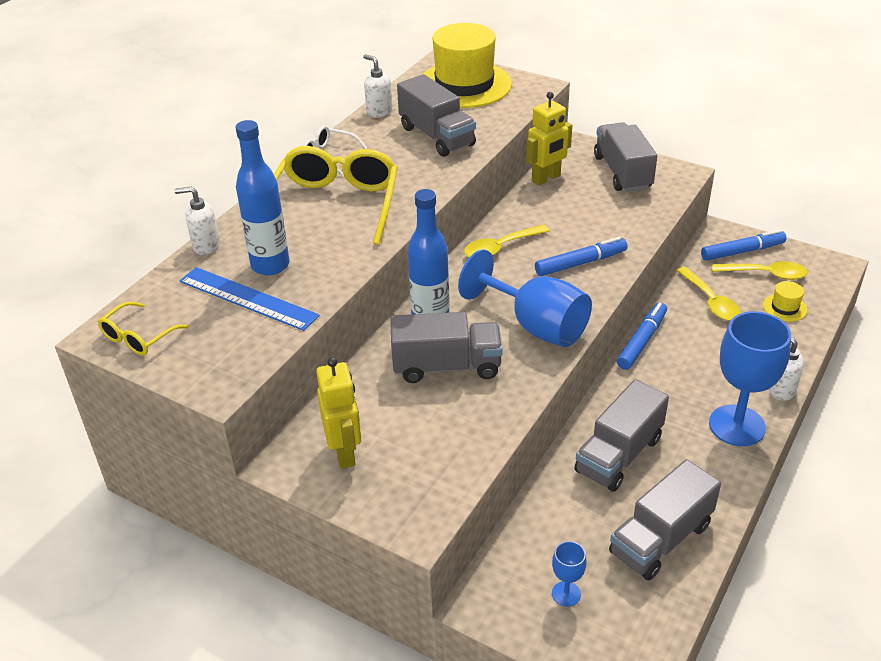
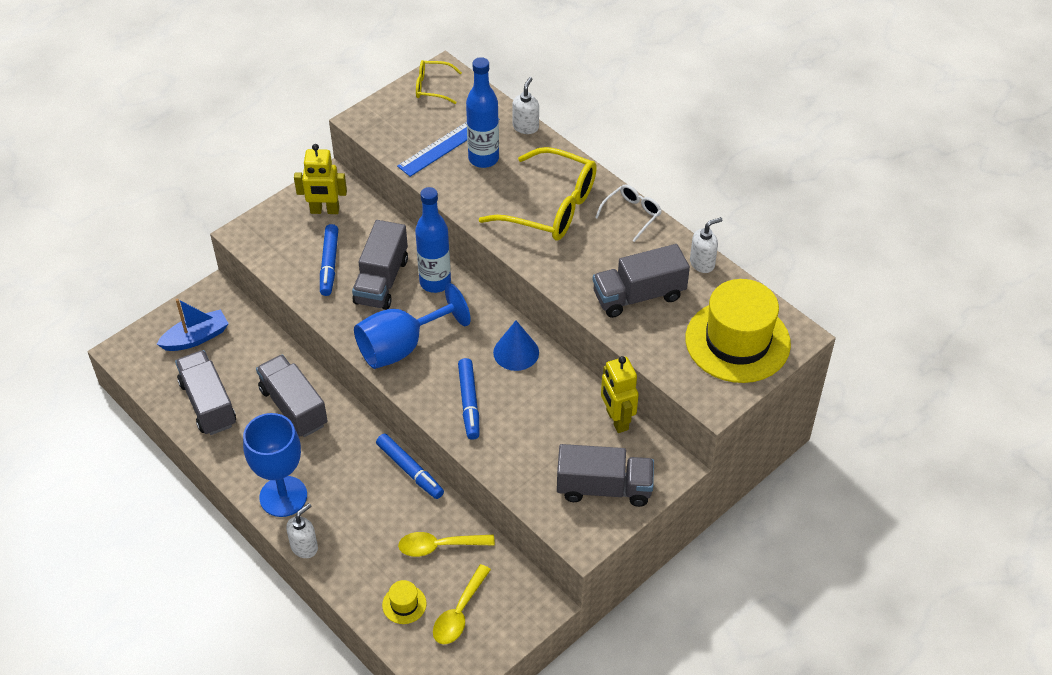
camera: 105 degrees right, 10 degrees up
yellow glasses [98,301,189,356] -> yellow glasses turned 45 degrees counterclockwise [416,60,462,104]
yellow spoon [464,224,550,257] -> blue cone [493,321,539,371]
blue goblet [552,541,587,607] -> blue boat [157,299,229,351]
blue marker [701,230,787,261] -> blue marker moved to [320,224,338,296]

